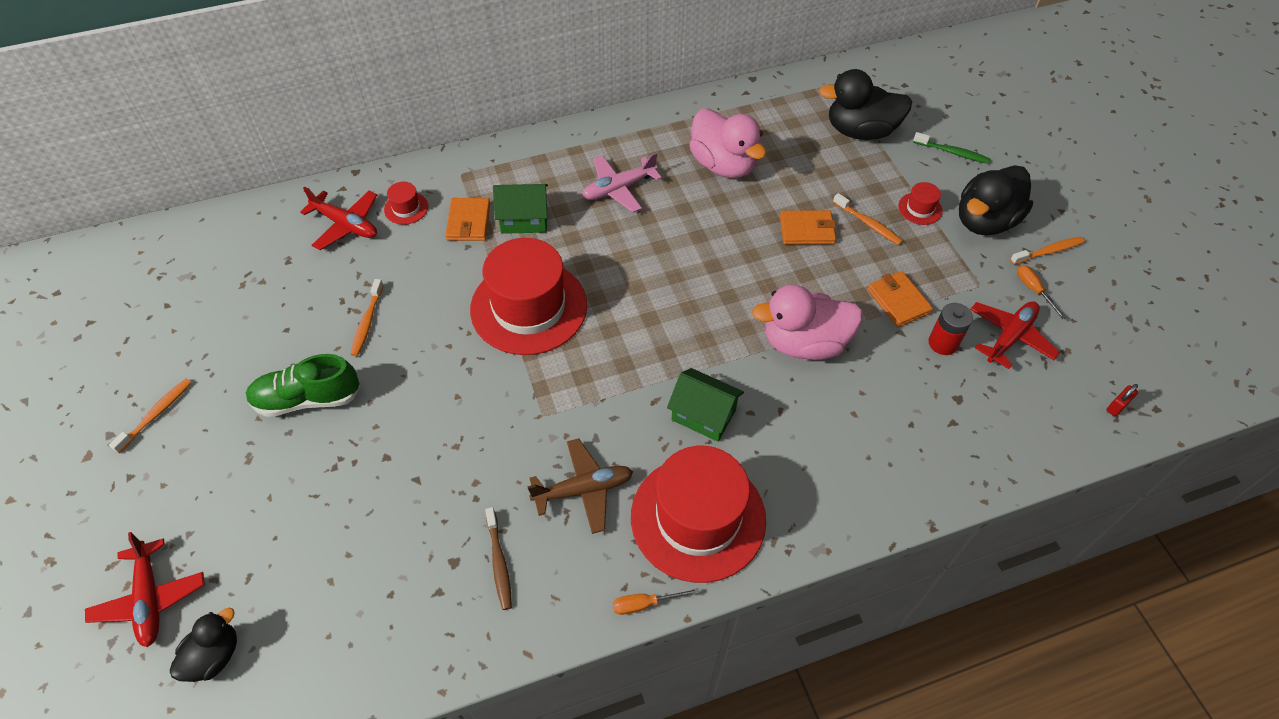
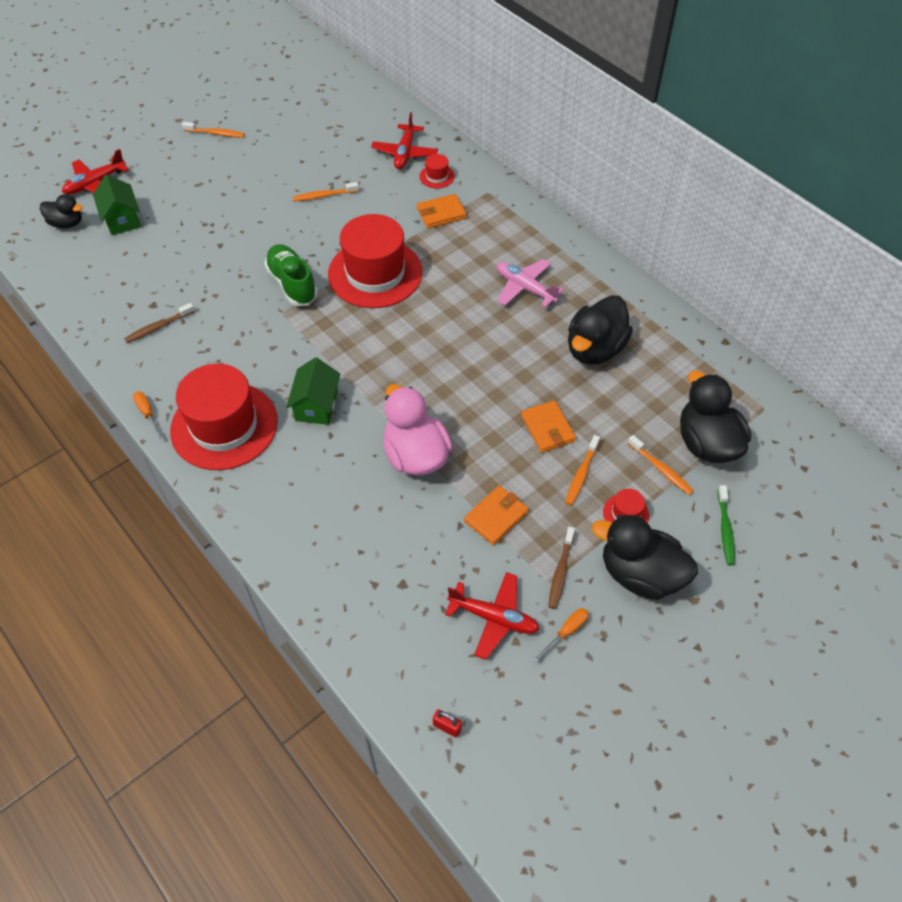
camera: 70 degrees right, 0 degrees up
green shoe [246,354,361,417] -> green shoe moved to [264,244,318,306]
green house [493,184,548,234] -> green house moved to [93,175,141,235]
brown plane [527,439,633,534] -> none
pink duck [689,108,766,178] -> black duck [568,295,633,364]
red battery [928,303,973,355] -> none
orange toothbrush [1010,237,1085,265] -> orange toothbrush moved to [628,435,694,495]
none -> brown toothbrush [548,527,575,609]

